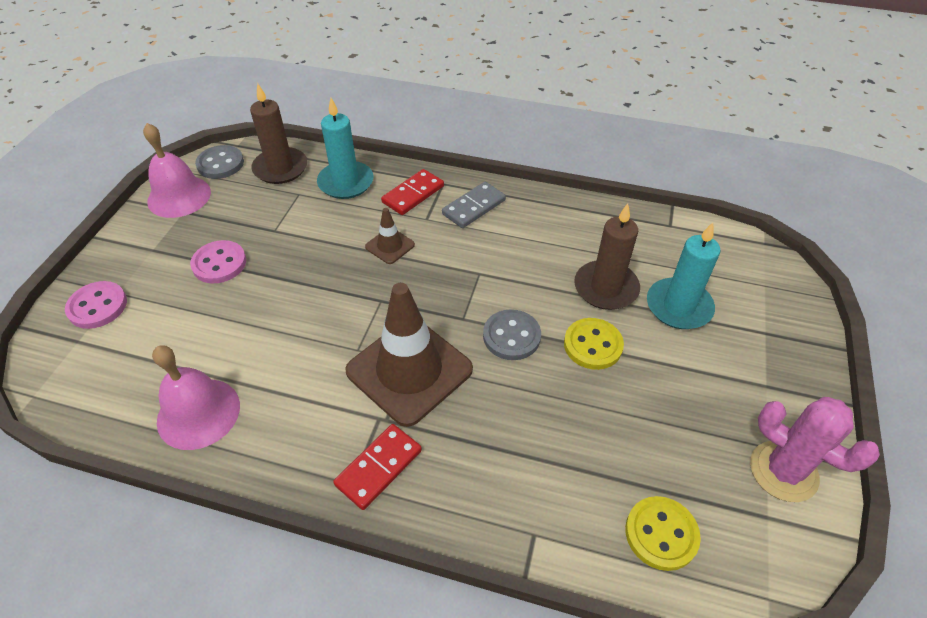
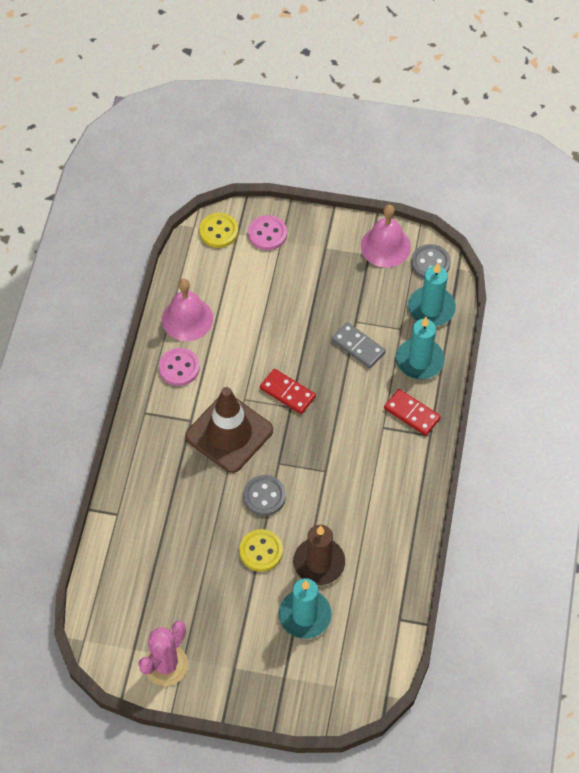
camera: 85 degrees right, 10 degrees up
pink button [190,240,246,283] -> pink button moved to [159,348,200,386]
brown candle [250,84,307,184] -> turquoise candle [408,263,456,326]
red domino [333,424,422,510] -> red domino moved to [260,369,316,414]
brown traffic cone [365,208,415,264] -> none
grey domino [442,182,506,228] -> grey domino moved to [331,322,386,368]
yellow button [625,496,701,571] -> yellow button moved to [199,213,238,248]

